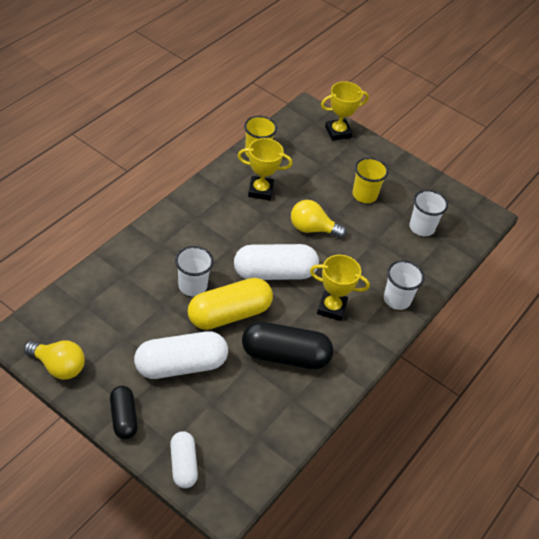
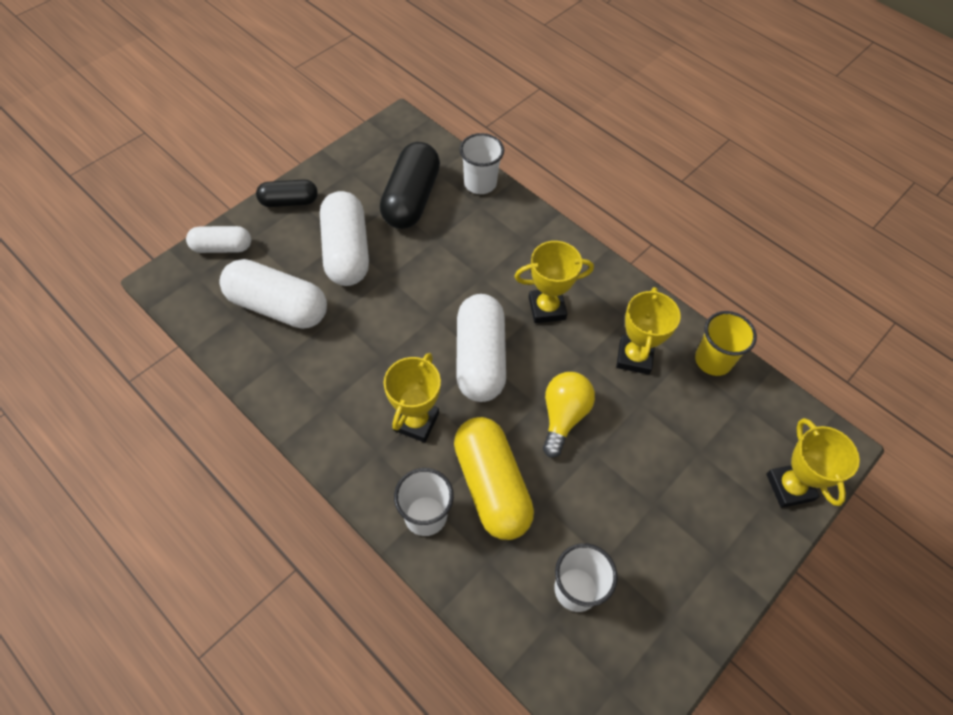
camera: 100 degrees right, 10 degrees up
yellow light bulb [24,340,85,380] -> none
white cup [175,246,214,297] -> white cup moved to [460,133,504,194]
yellow capsule [188,278,273,330] -> yellow capsule moved to [454,417,534,540]
black capsule [242,322,333,369] -> black capsule moved to [380,142,440,229]
yellow cup [353,157,388,203] -> none
none -> white capsule [220,259,327,329]
none -> yellow trophy [514,241,594,323]

